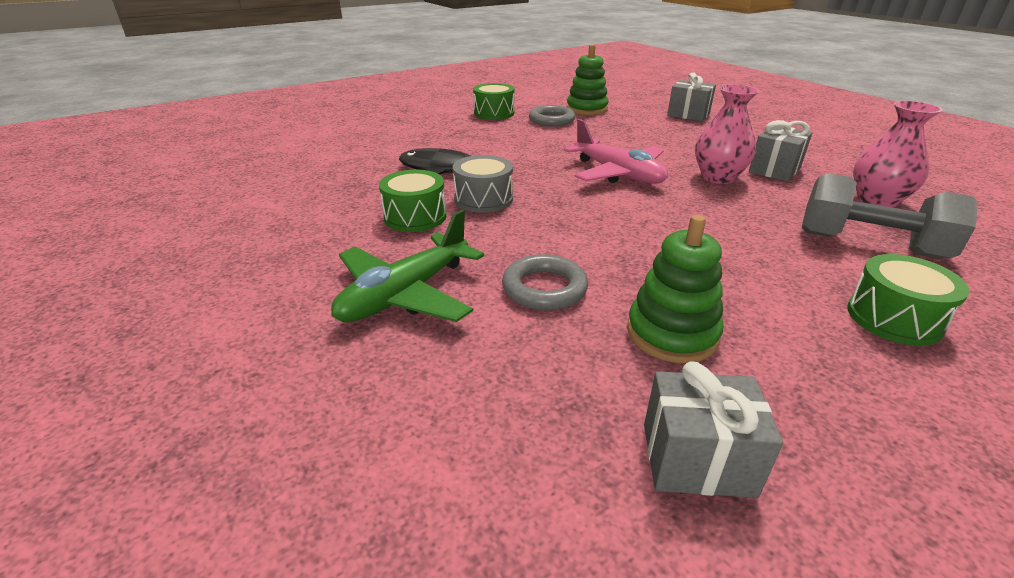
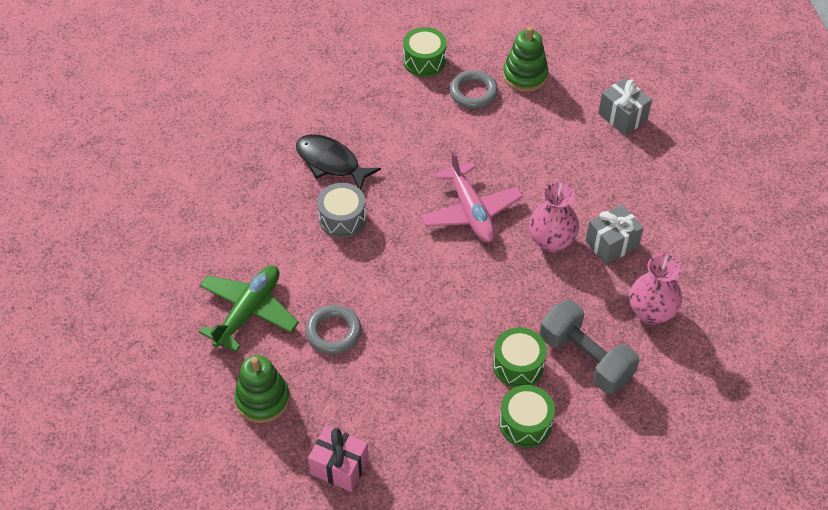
camera: 20 degrees right, 20 degrees up
green plane [331,210,484,322] -> green plane turned 150 degrees clockwise [199,266,299,352]
green drum [379,170,447,232] -> green drum moved to [493,327,547,387]
green stacking toy [627,215,723,363] -> green stacking toy moved to [234,355,290,423]
grey gift [644,362,783,498] -> pink gift [308,426,369,492]

